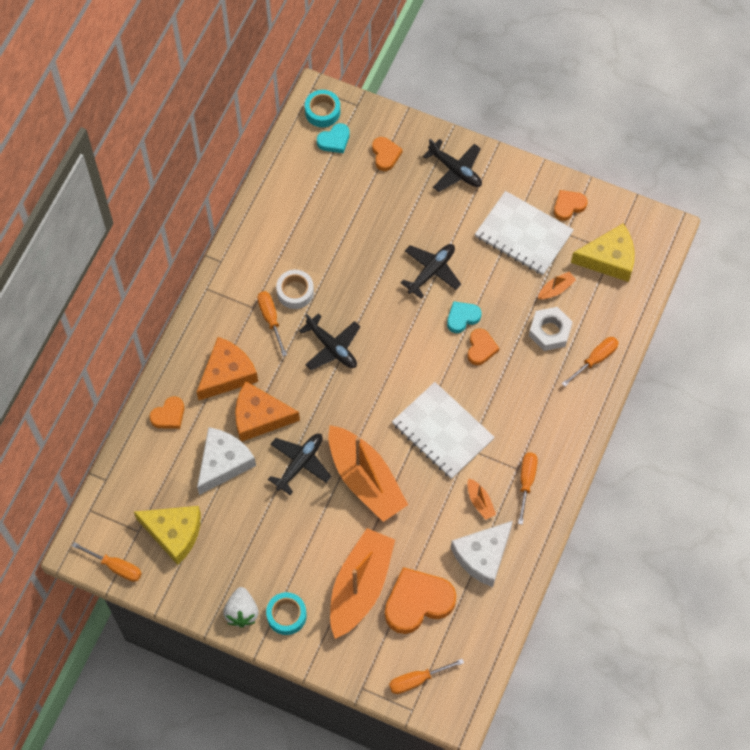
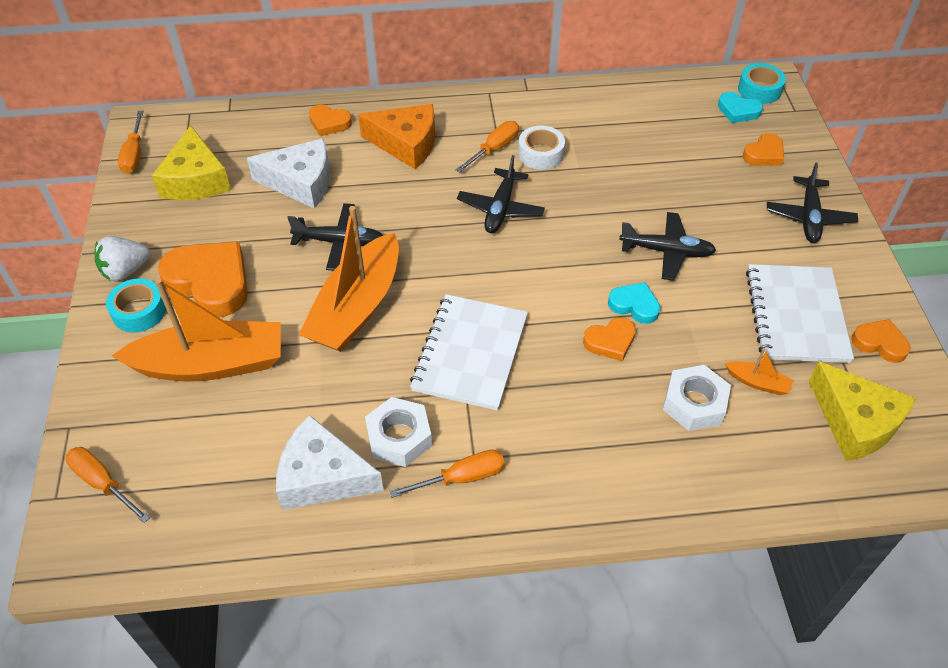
camera: 60 degrees right, 15 degrees down
orange cheese [235,381,300,442] -> none
orange heart [385,567,457,634] -> orange heart moved to [158,242,248,317]
orange boat [467,479,496,520] -> white nut [365,397,432,467]
orange screwdriver [562,337,619,387] -> none

